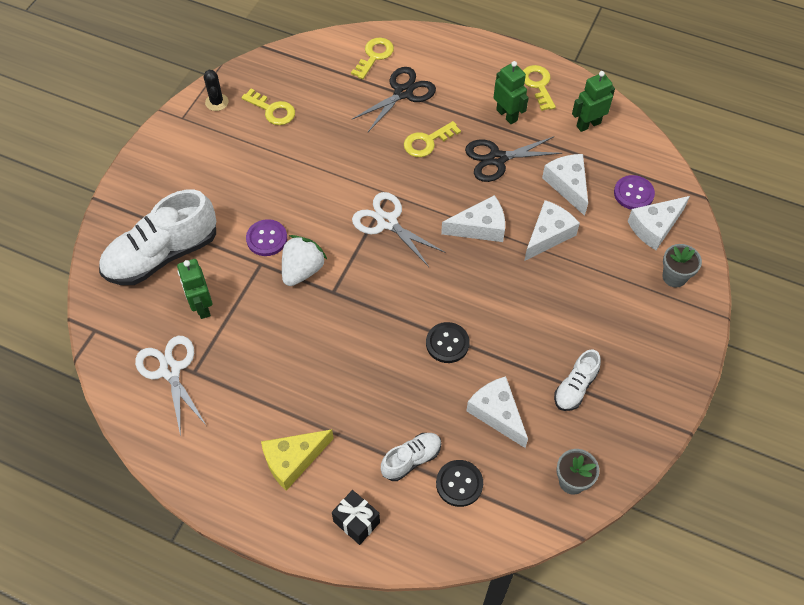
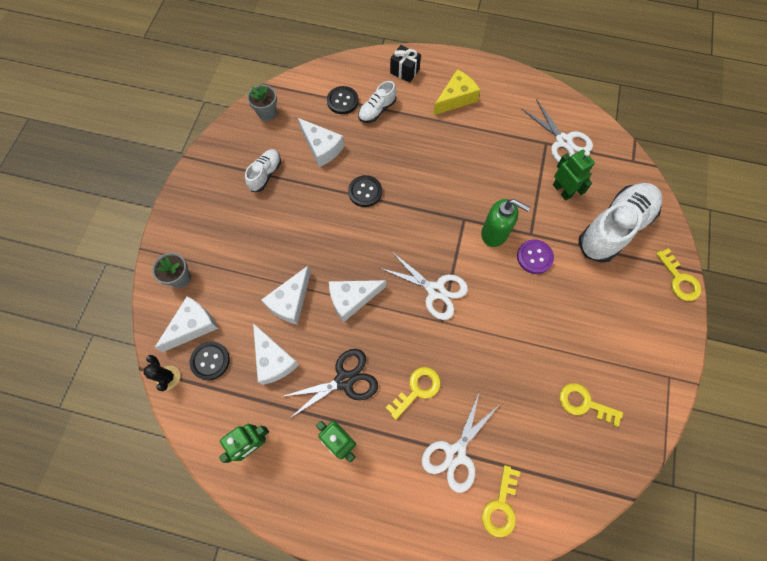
camera: 170 degrees right, 10 degrees up
black cactus [204,70,228,111] -> black cactus moved to [143,355,180,391]
white strawberry [282,235,327,286] -> green soap dispenser [481,199,530,247]
black scissors [352,67,436,132] -> white scissors [422,391,501,493]
yellow key [523,65,556,111] -> yellow key moved to [656,248,701,301]
purple button [614,175,655,210] -> black button [190,341,230,380]

